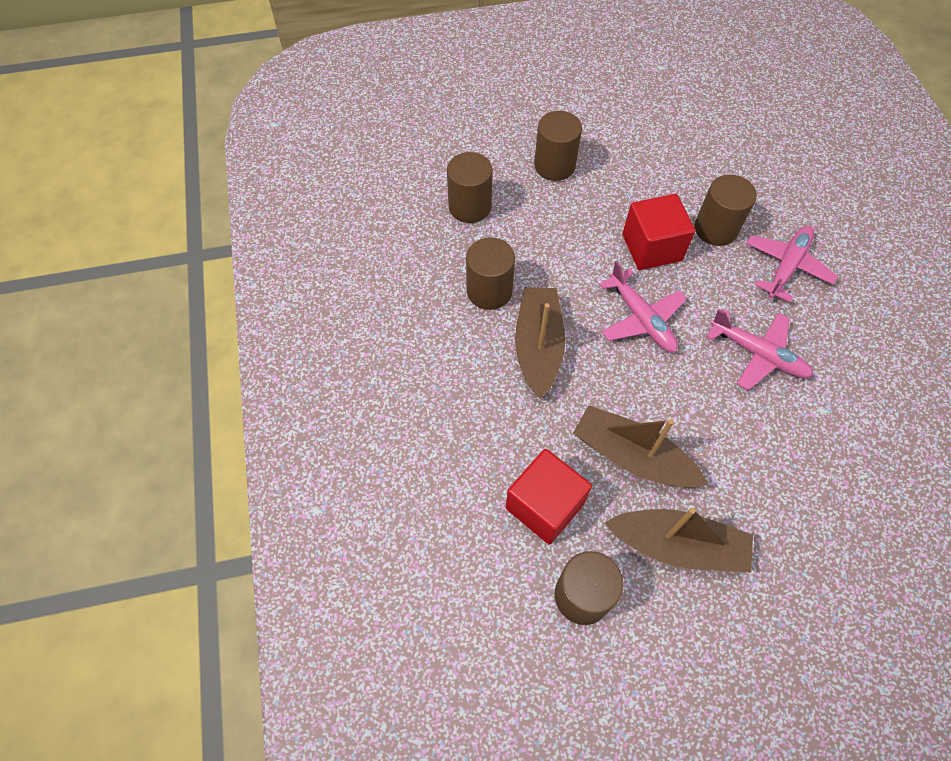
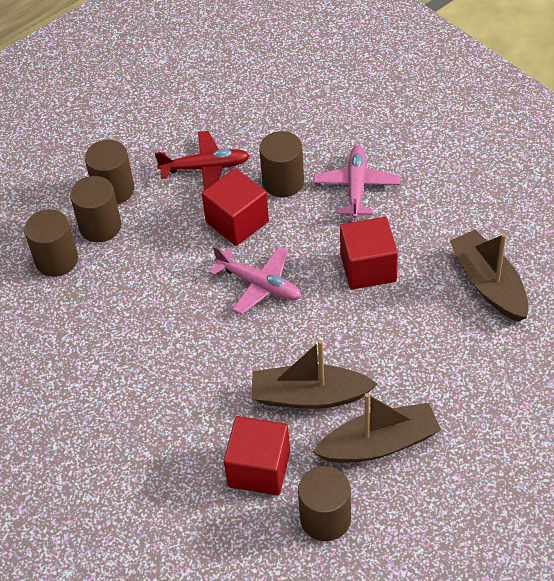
camera: 25 degrees left, 10 degrees down
brown cylinder [466,237,515,310] -> brown cylinder moved to [70,176,122,242]
brown boat [515,287,565,399] -> brown boat moved to [450,230,529,322]
pink plane [707,309,813,390] -> red cube [340,217,398,290]
none -> red plane [155,131,250,190]

